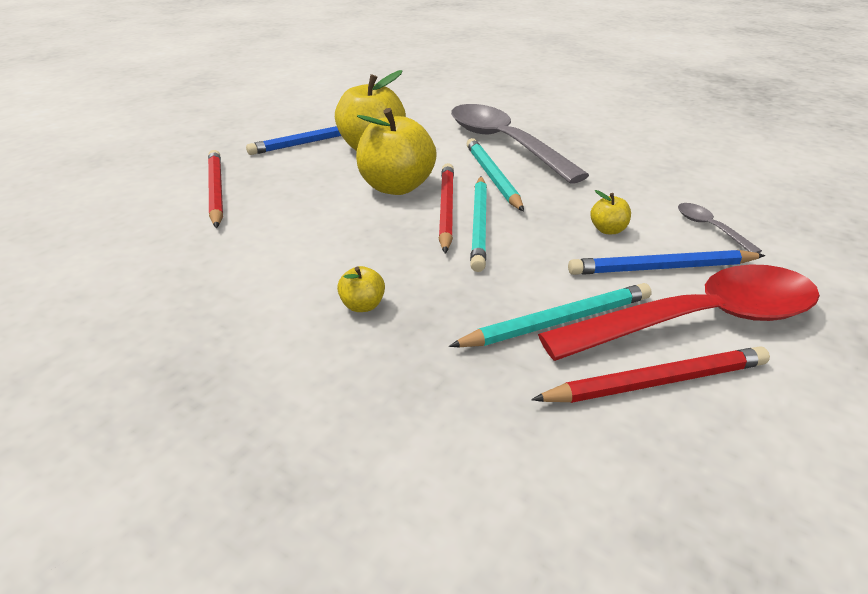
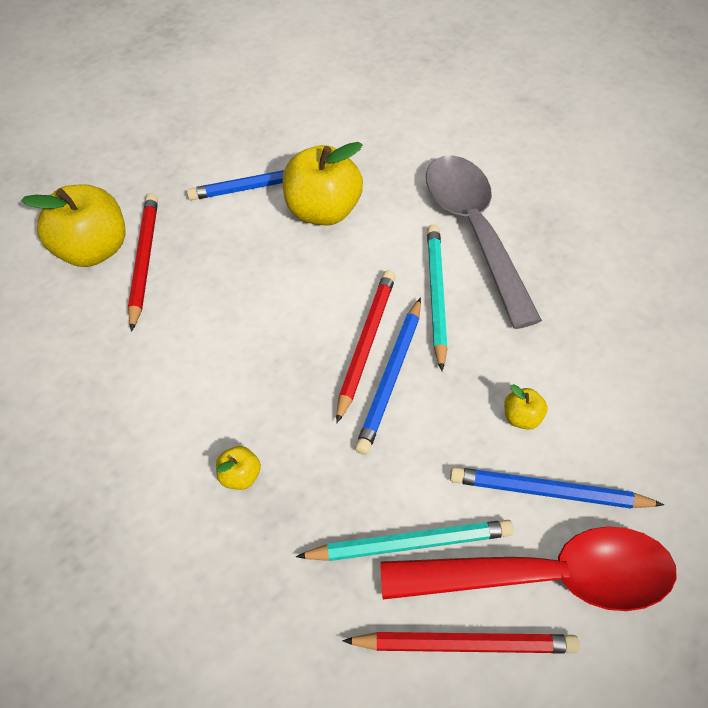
camera: 15 degrees right, 20 degrees up
yellow apple [356,108,437,195] -> yellow apple moved to [21,184,126,267]
turquoise pencil [470,176,487,272] -> blue pencil [355,297,421,455]
grey spoon [678,203,762,253] -> none

